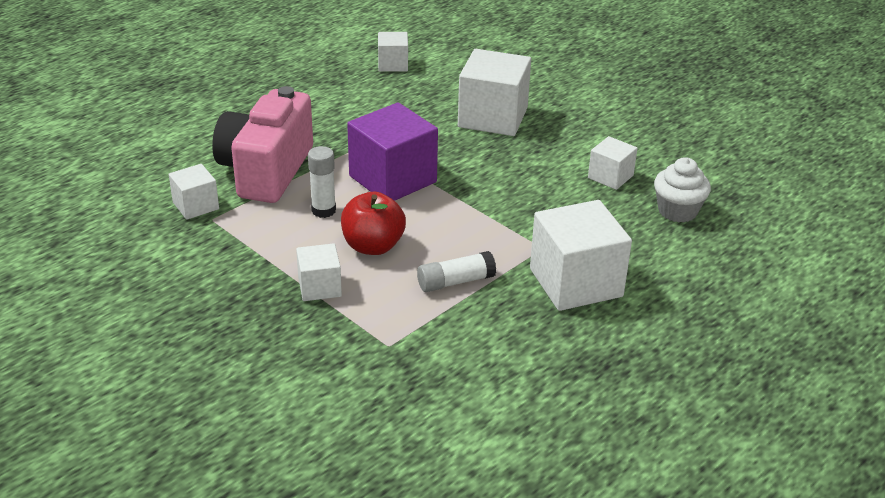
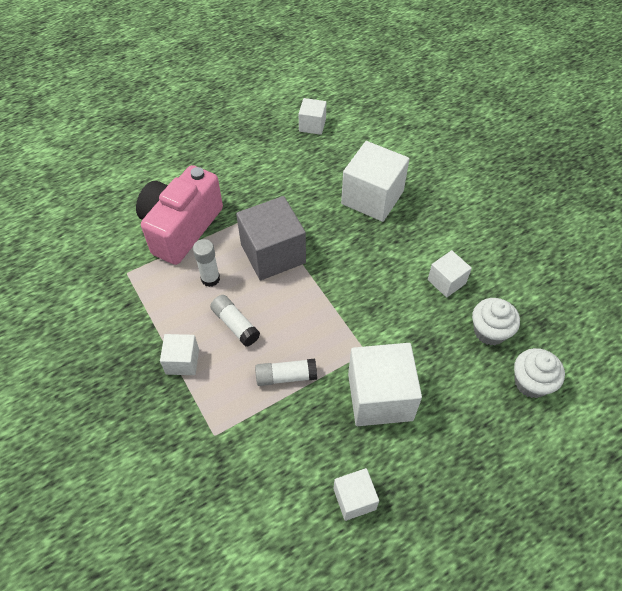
camera: 15 degrees right, 20 degrees up
white cube [169,164,219,220] -> white cube moved to [333,468,379,521]
red apple [341,192,406,255] -> white glue stick [210,295,260,347]
purple cube [347,102,438,201] -> grey cube [236,196,306,280]
none -> white cupcake [514,348,565,398]

